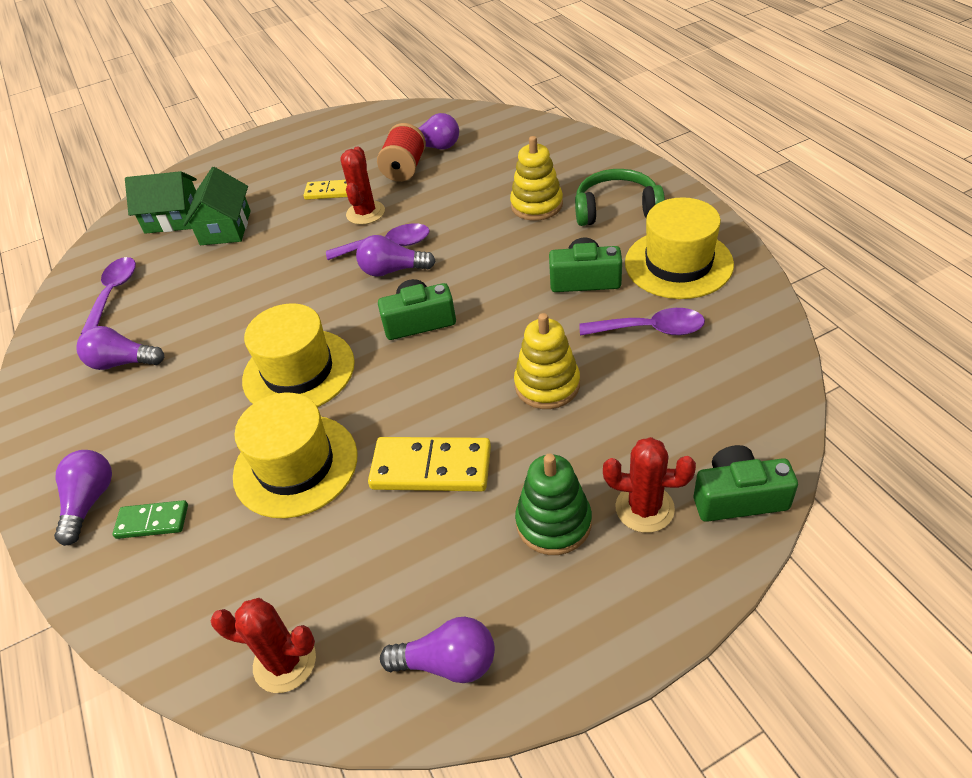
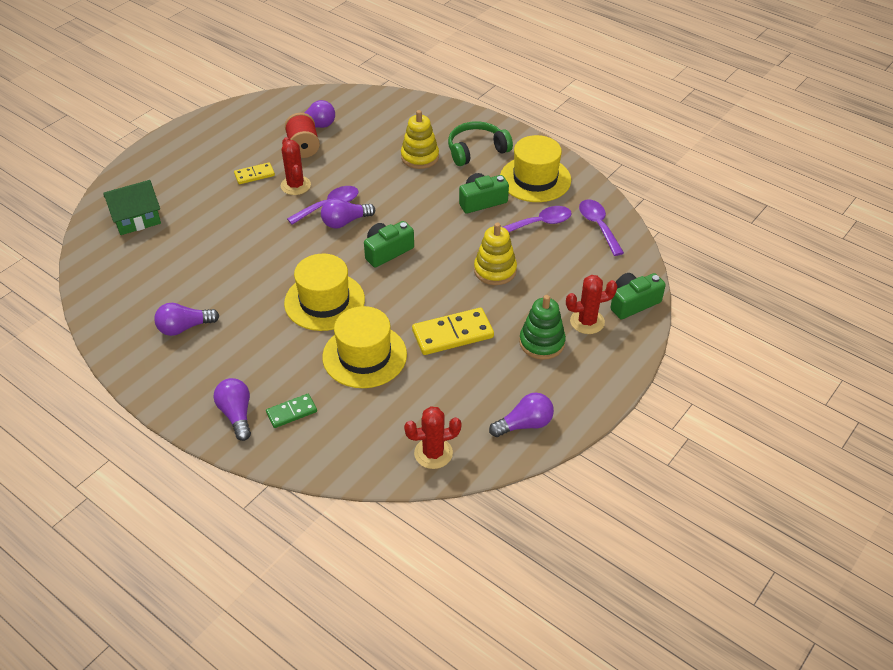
camera: 30 degrees left, 0 degrees up
purple spoon [81,257,136,334] -> purple spoon moved to [579,199,624,256]
green house [183,167,251,245] -> none

